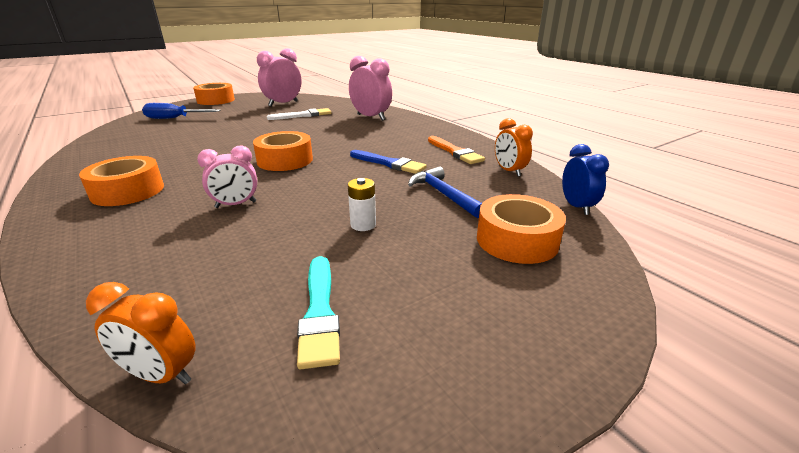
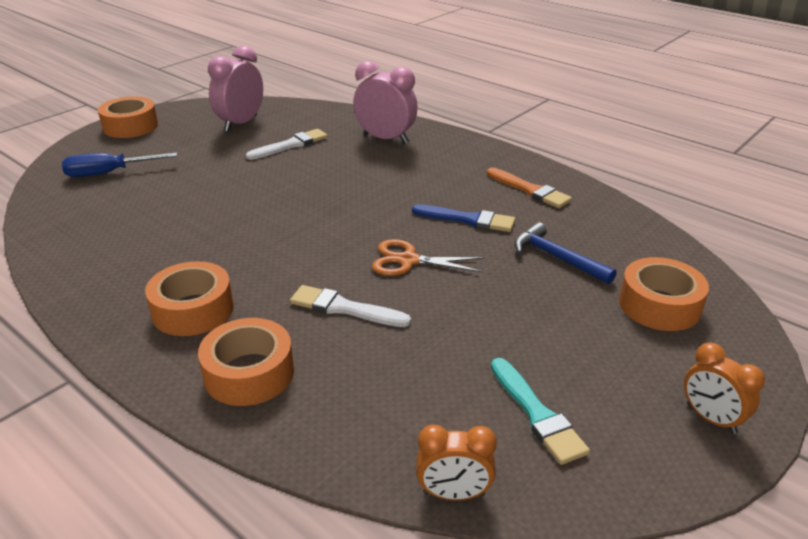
camera: 15 degrees left, 5 degrees up
pink clock [197,145,257,208] -> white brush [290,285,411,327]
orange tape [253,131,313,171] -> orange tape moved to [198,318,294,406]
white battery [348,178,376,231] -> none
orange clock [495,118,533,177] -> orange clock moved to [684,342,765,434]
blue clock [562,144,609,215] -> none
none -> orange scissors [372,239,485,276]

